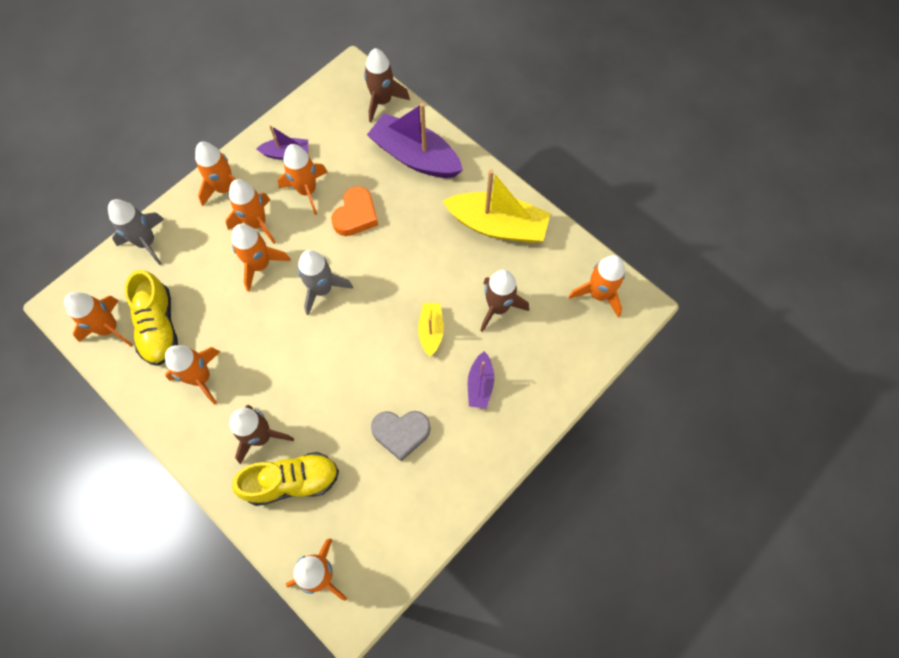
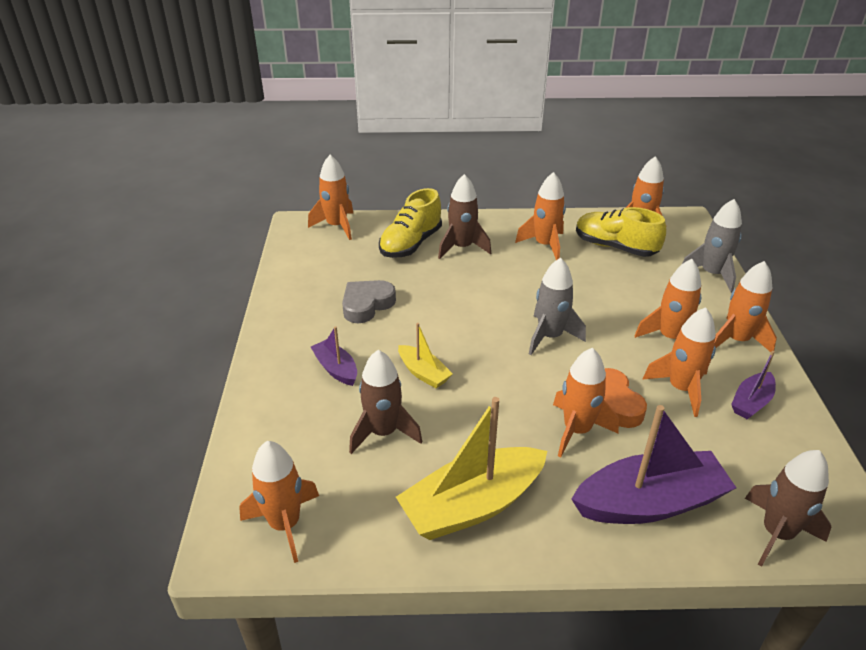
camera: 135 degrees right, 30 degrees down
orange rocket [231,224,291,292] -> orange rocket moved to [553,348,619,457]

